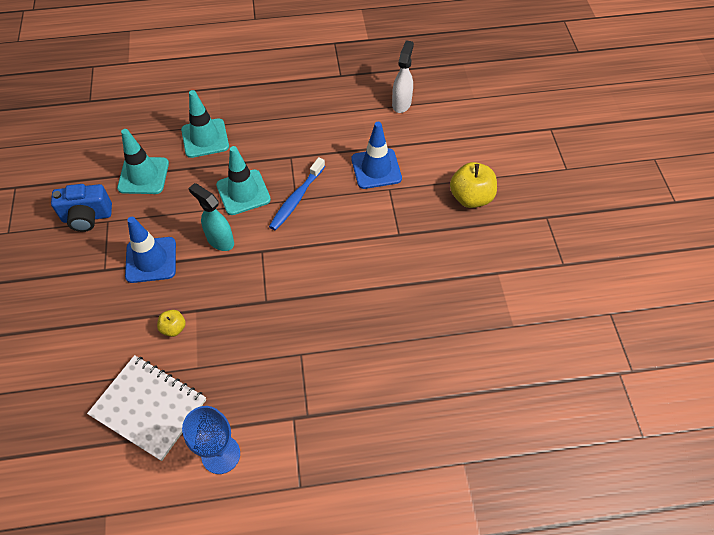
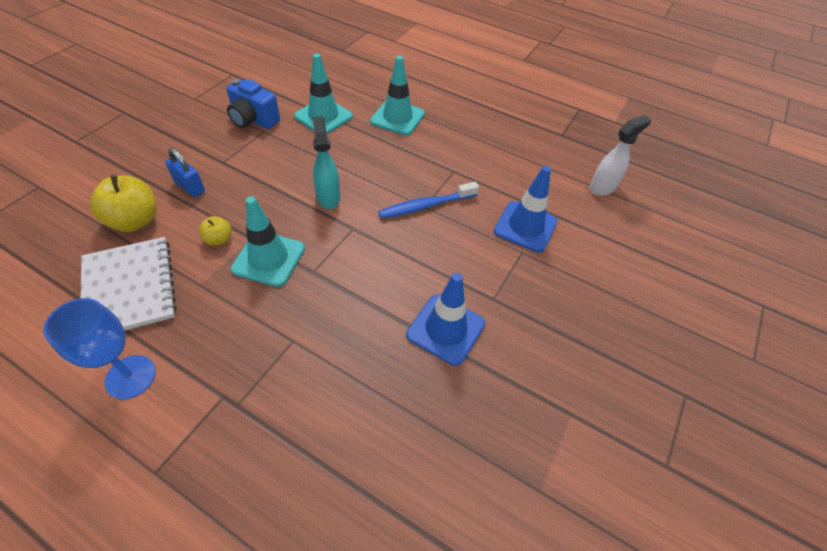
camera: 35 degrees right, 5 degrees down
blue traffic cone [125,217,176,283] -> blue traffic cone moved to [406,273,485,366]
turquoise traffic cone [216,146,271,215] -> turquoise traffic cone moved to [231,196,305,287]
yellow apple [450,162,497,208] -> yellow apple moved to [90,175,157,232]
none -> blue padlock [165,148,205,197]

